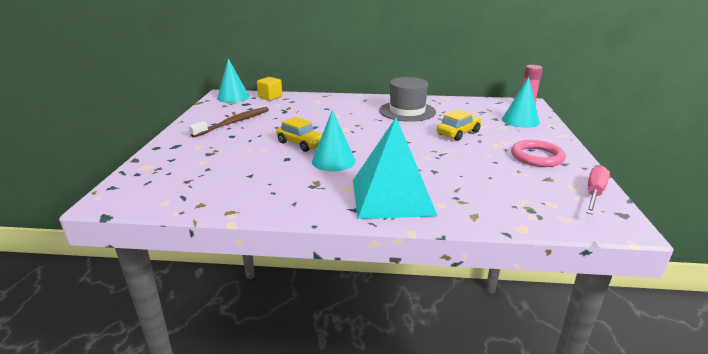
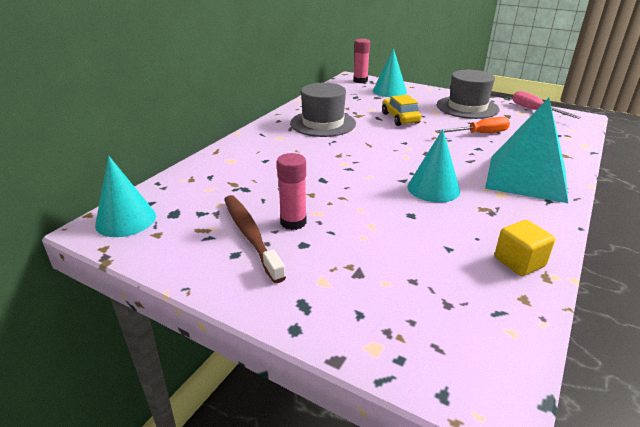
camera: 65 degrees left, 5 degrees up
yellow cube [257,77,282,101] -> yellow cube moved to [495,220,555,276]
yellow car [276,117,322,152] -> none
pink ring [511,140,566,167] -> grey hat [437,70,500,119]
none -> pink glue stick [277,153,307,230]
none -> orange screwdriver [435,117,510,133]

